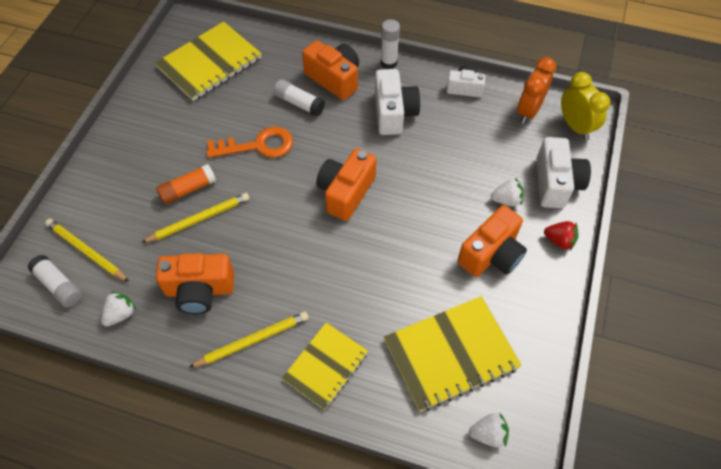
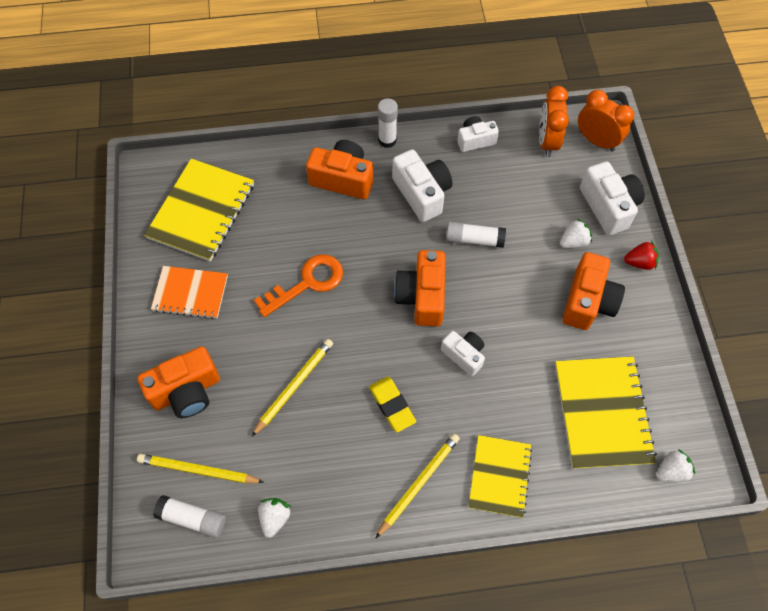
camera: 25 degrees left, 5 degrees up
orange glue stick [156,164,216,204] -> none
orange camera [156,253,234,314] -> orange camera moved to [137,346,220,418]
white glue stick [273,79,325,116] -> white glue stick moved to [446,222,506,248]
yellow notebook [384,296,522,412] -> yellow notebook turned 45 degrees counterclockwise [555,356,657,469]
yellow clock [561,72,610,140] -> orange clock [578,90,634,151]
none -> orange notebook [151,266,228,319]
none -> yellow eraser [369,376,416,432]
none -> white camera [441,331,485,376]

